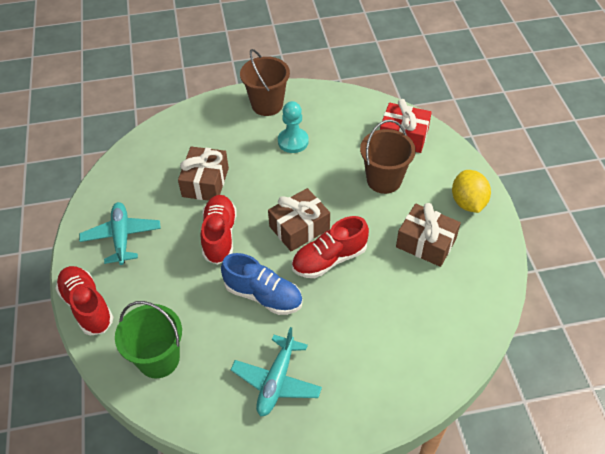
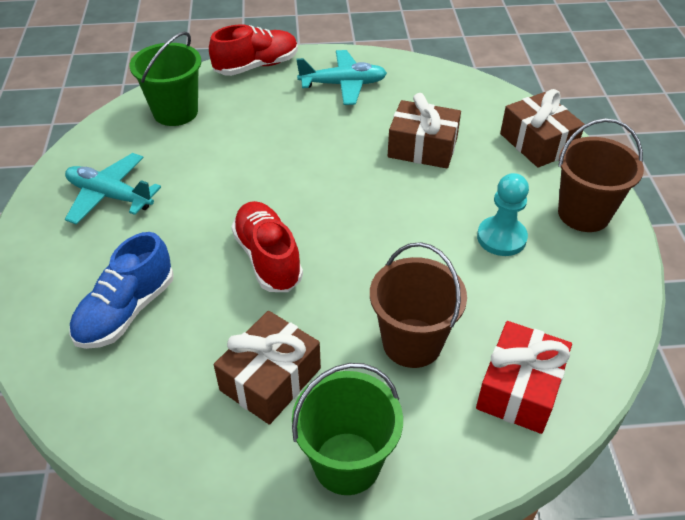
camera: 95 degrees right, 5 degrees down
red shoe [201,195,237,265] -> none
blue shoe [221,253,303,315] -> blue shoe moved to [69,232,174,349]
brown gift [268,188,330,251] -> brown gift moved to [500,89,585,168]
yellow lemon [452,170,491,213] -> green bucket [292,363,403,495]

